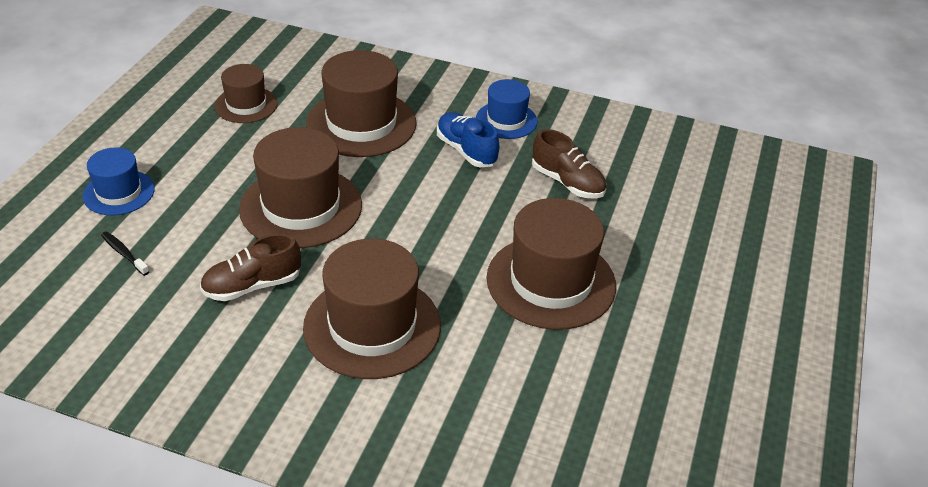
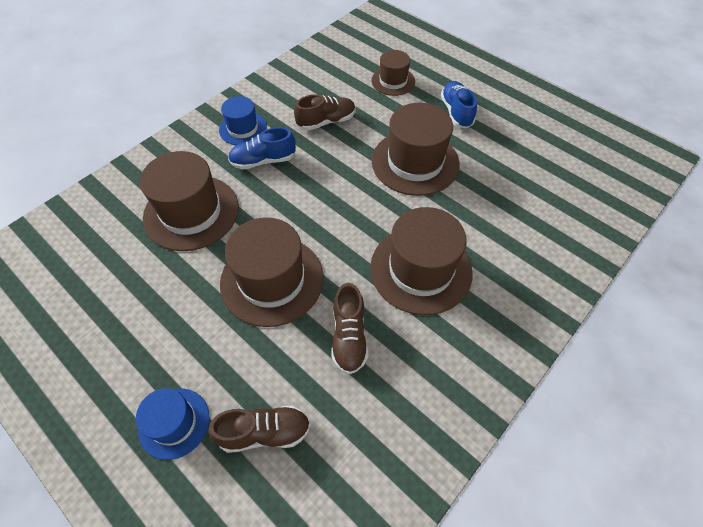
camera: 65 degrees left, 15 degrees up
black toothbrush [101,231,150,276] -> brown shoe [208,405,311,453]
brown hat [215,64,278,123] -> brown hat moved to [371,50,415,96]
none -> blue shoe [441,81,477,128]

